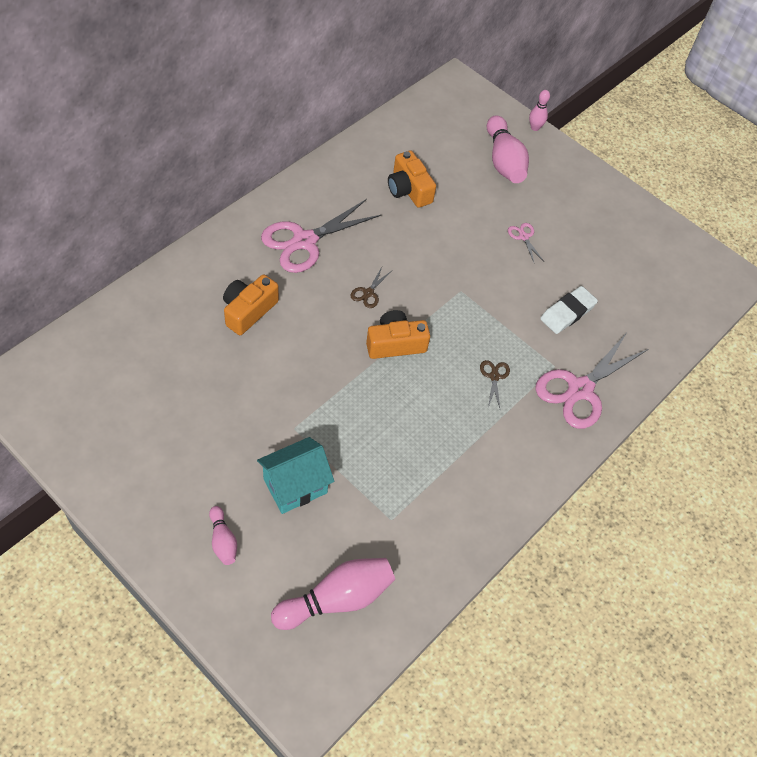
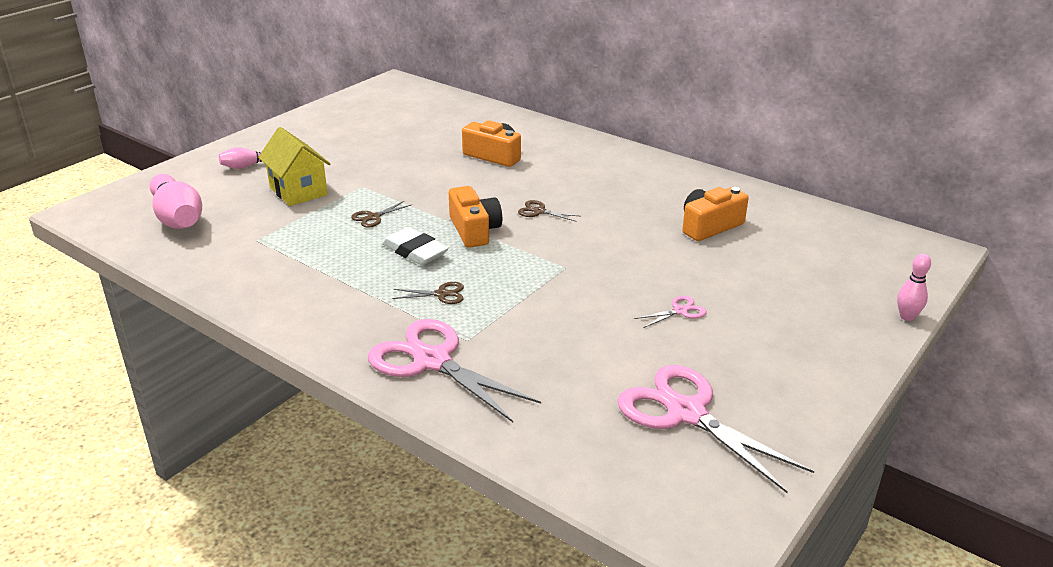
camera: 90 degrees right, 25 degrees down
turquoise house [257,437,334,514] -> yellow house [258,127,330,206]
pink scissors [261,199,381,273] -> pink scissors moved to [617,365,814,493]
pink bowling pin [487,115,529,183] -> none
white eraser [540,286,598,334] -> white eraser moved to [382,227,449,265]
none -> brown scissors [351,201,411,228]

